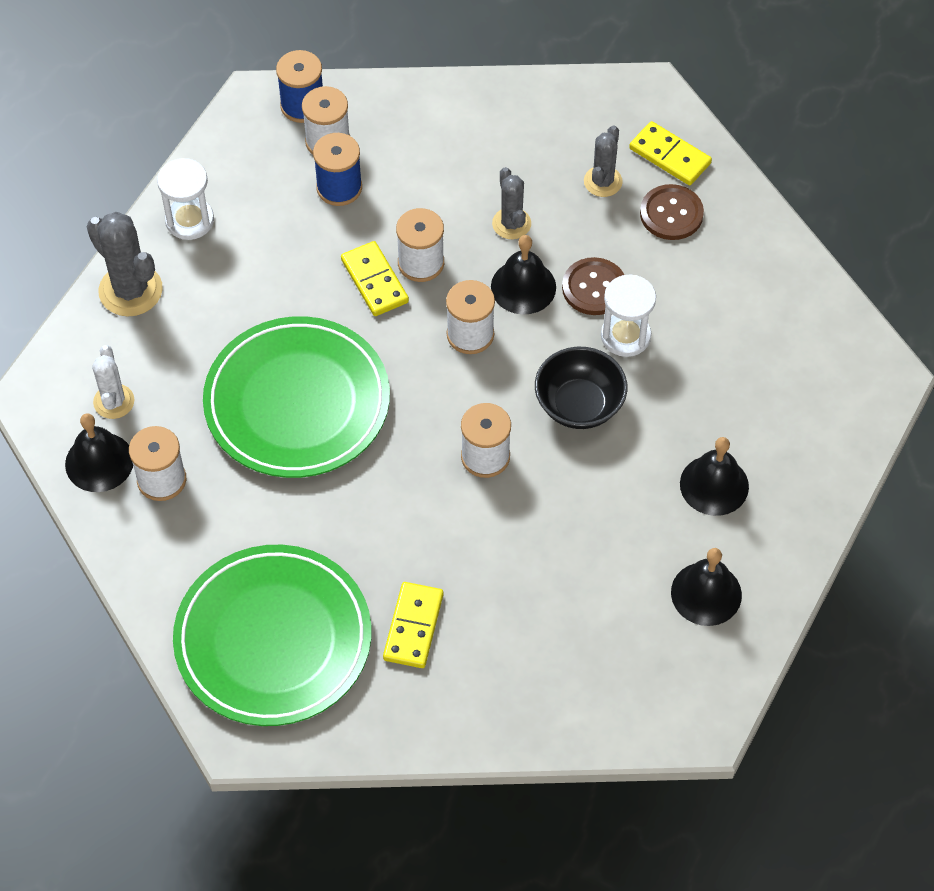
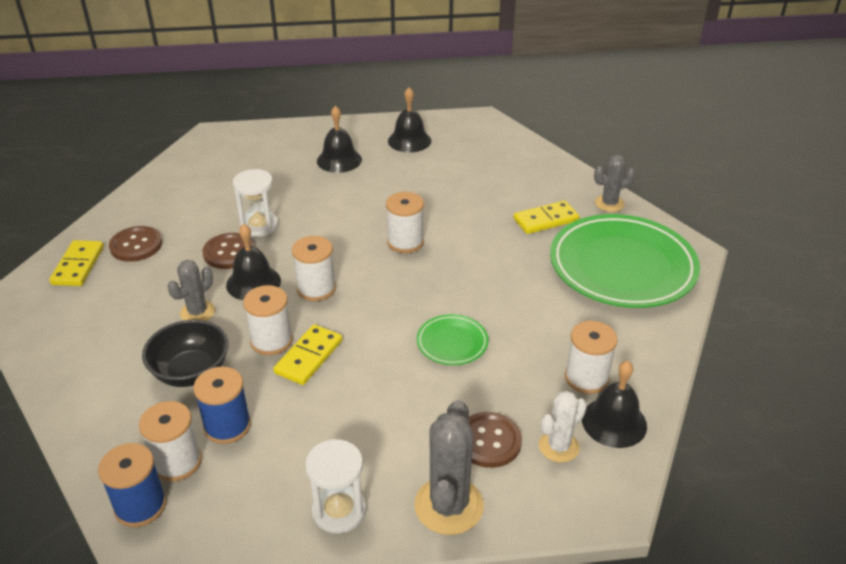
camera: 125 degrees left, 20 degrees down
green plate [203,316,390,478] -> green plate [416,314,489,365], size x0.44
black bowl [535,347,627,429] -> black bowl moved to [142,320,229,387]
grey cactus [584,125,623,197] -> grey cactus moved to [594,155,635,212]
none -> brown button [469,412,522,468]

